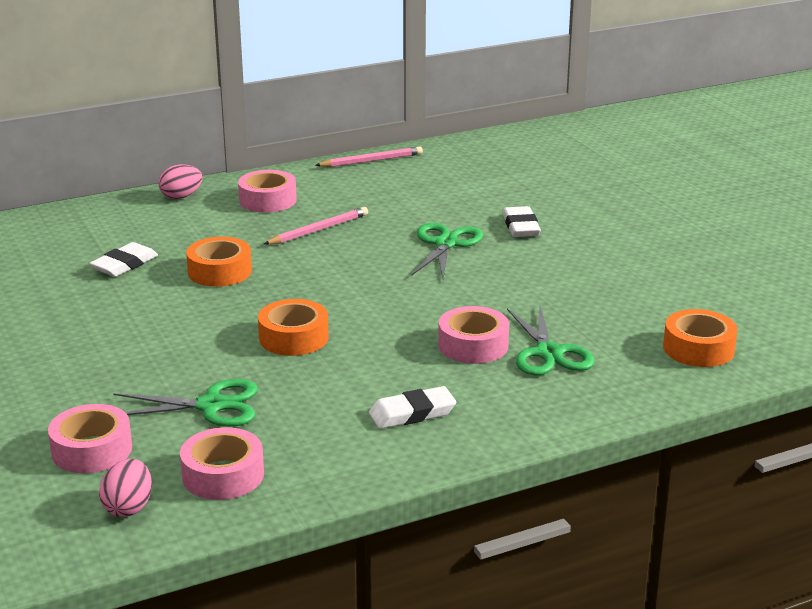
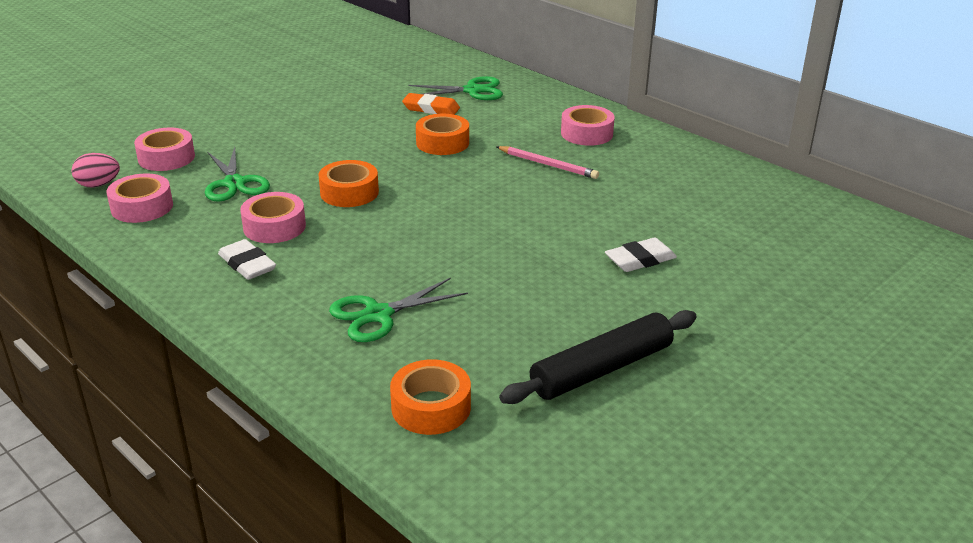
camera: 70 degrees right, 5 degrees up
white eraser [89,242,158,277] -> orange eraser [402,93,460,115]
pink egg [159,164,203,199] -> none
pink pencil [315,146,423,167] -> none
green scissors [411,223,483,279] -> green scissors moved to [408,76,503,100]
pink tape [438,306,509,364] -> pink tape moved to [240,192,306,243]
none -> black rolling pin [499,310,697,404]

